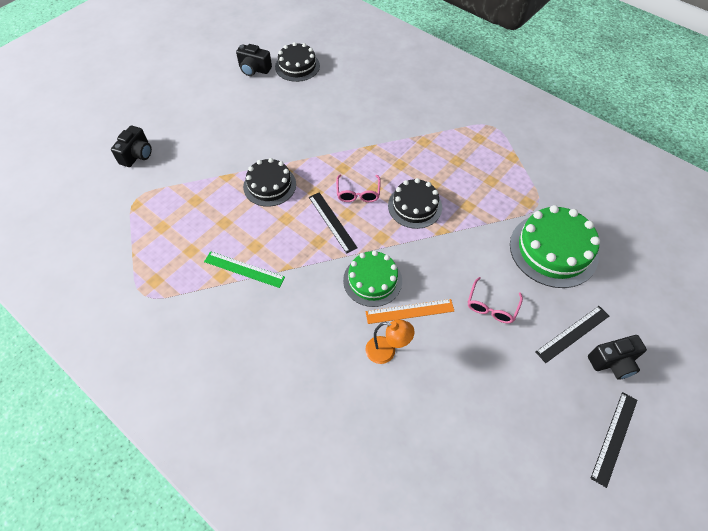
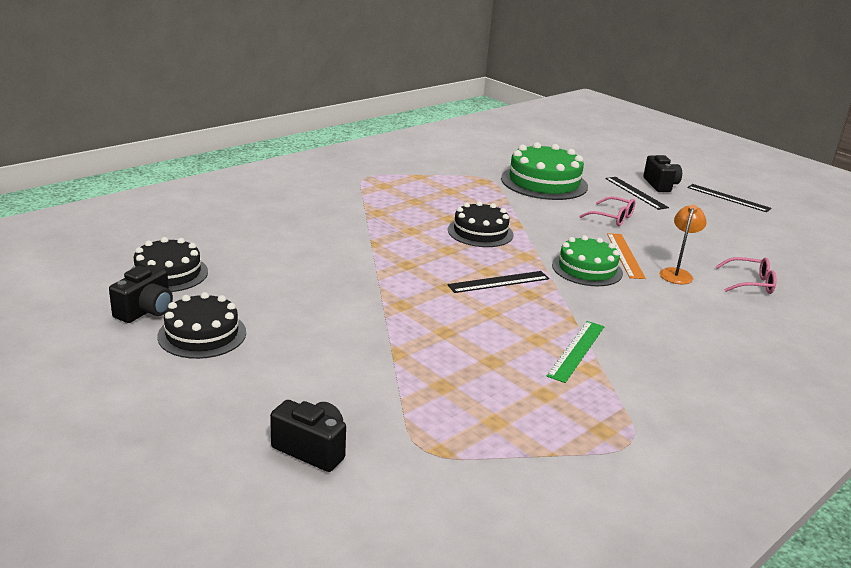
camera: 85 degrees left, 30 degrees down
black cake [243,158,296,207] -> black cake moved to [157,292,246,359]
pink glasses [336,175,381,202] -> pink glasses moved to [716,257,776,294]

